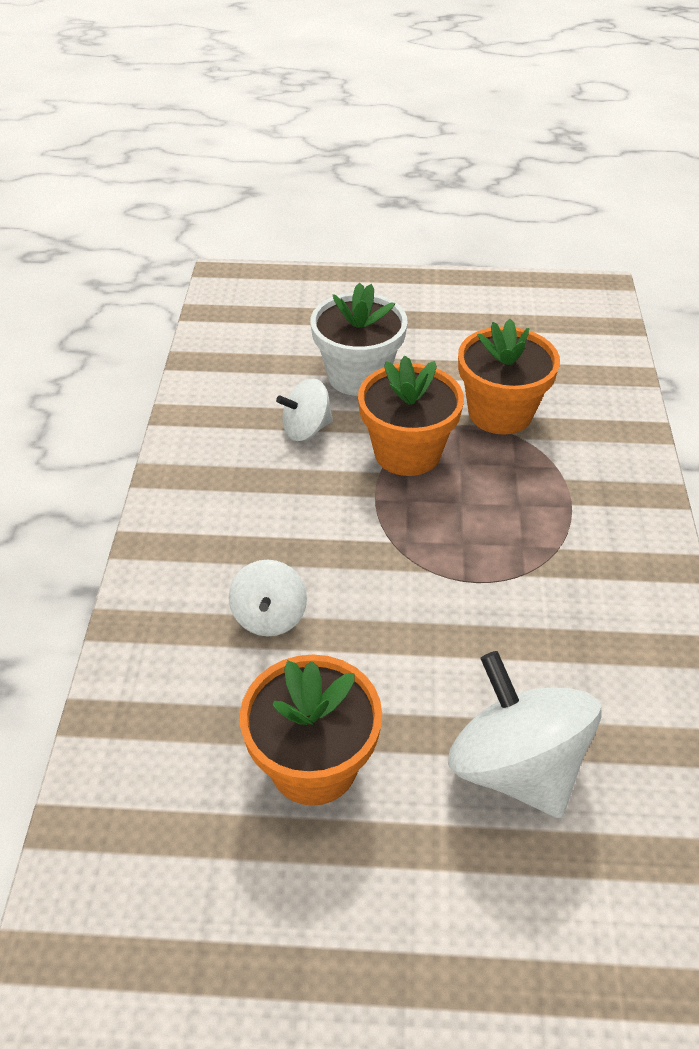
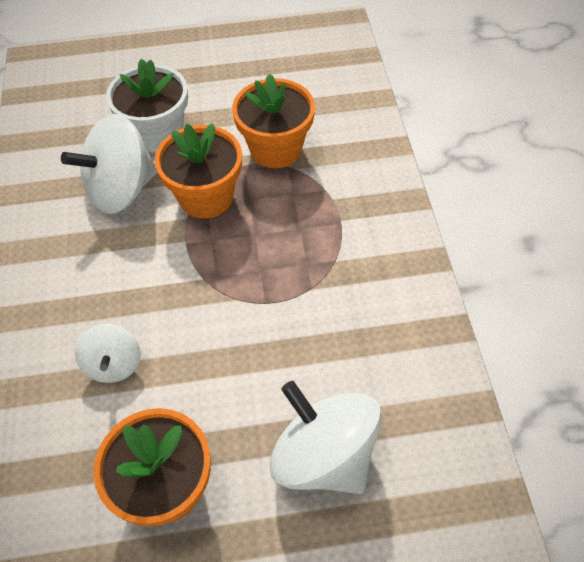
camera: 10 degrees left, 10 degrees up
white spinning top [276,379,333,441] -> white spinning top [61,114,157,214], size x1.80

